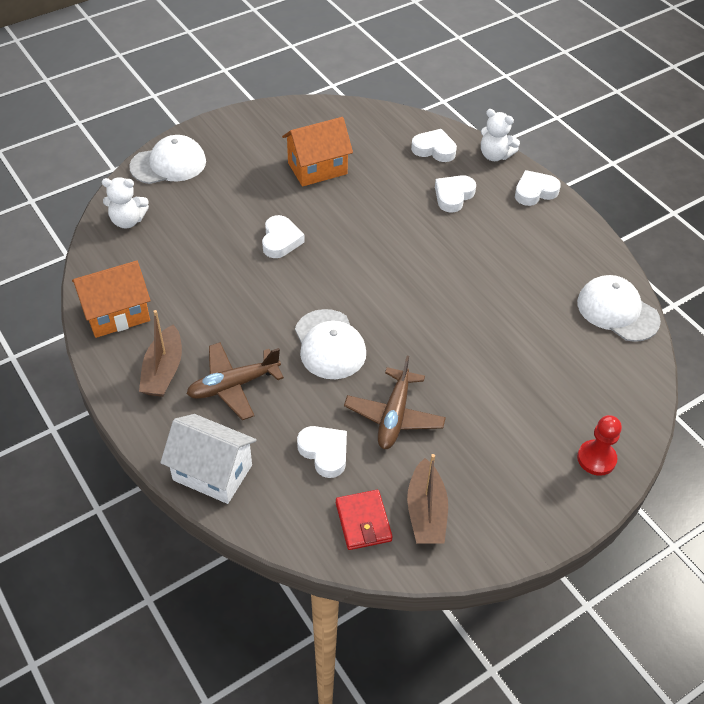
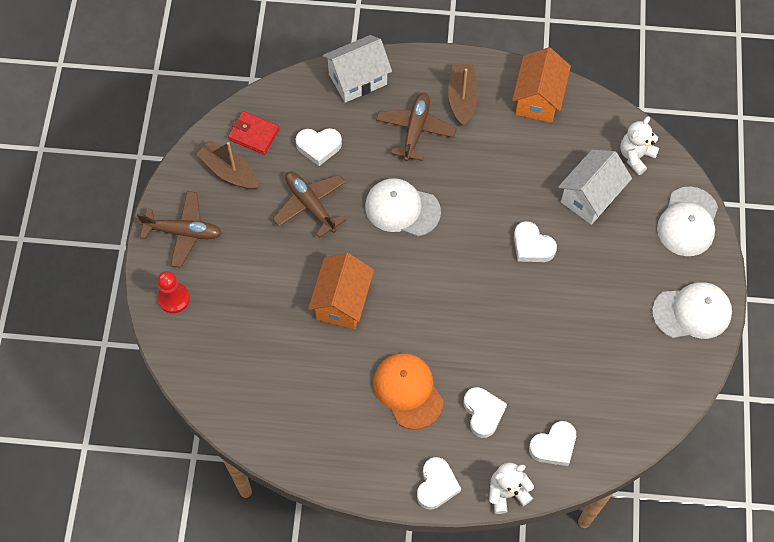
camera: 130 degrees right, 15 degrees up
brown boat [139,310,182,397] -> brown boat turned 45 degrees clockwise [448,63,478,126]
orange house [282,117,353,187] -> orange house moved to [308,253,374,329]
white cap [577,275,661,342] -> white cap moved to [652,282,732,339]
none -> brown plane [137,191,222,268]
none -> orange cap [373,353,443,430]
none -> white house [558,150,632,225]

